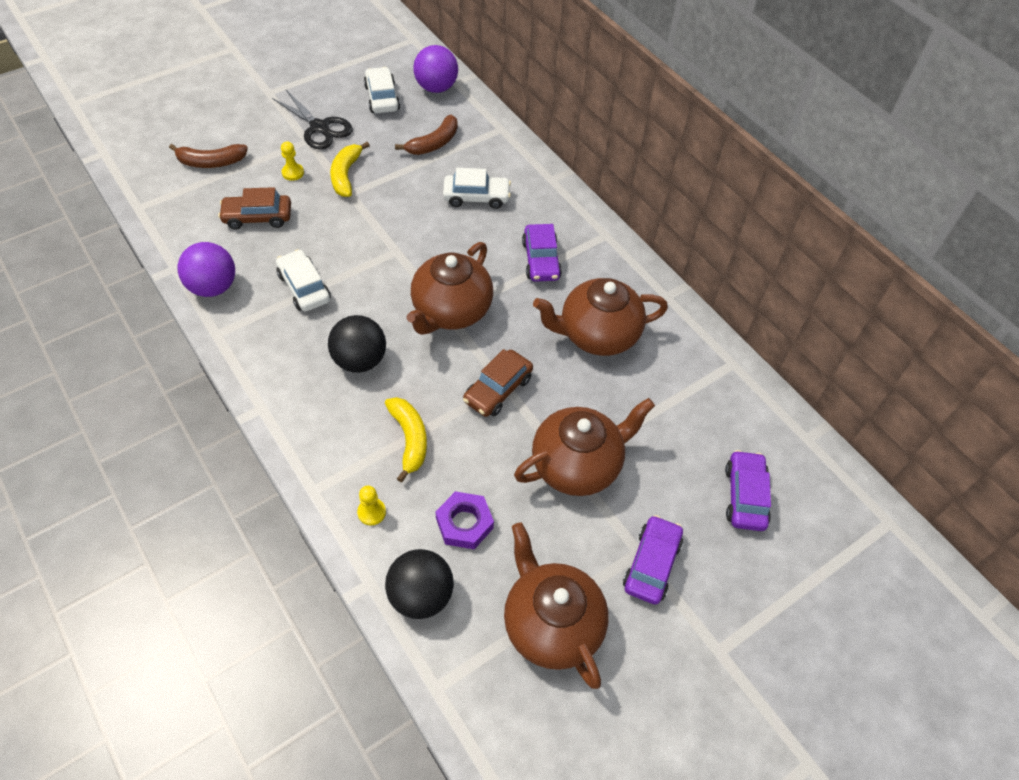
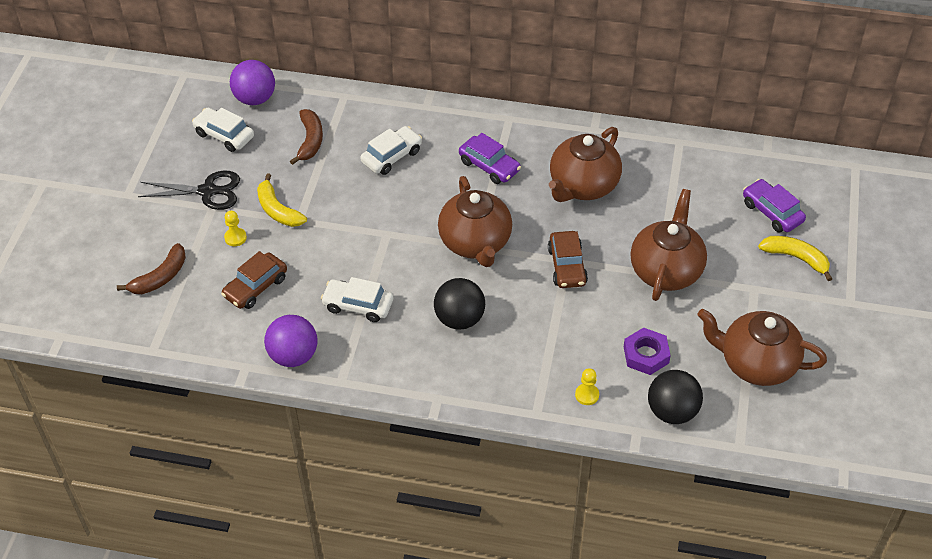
camera: 40 degrees left, 5 degrees down
yellow banana [385,397,427,482] -> yellow banana moved to [758,236,832,281]
purple car [623,515,683,605] -> none

